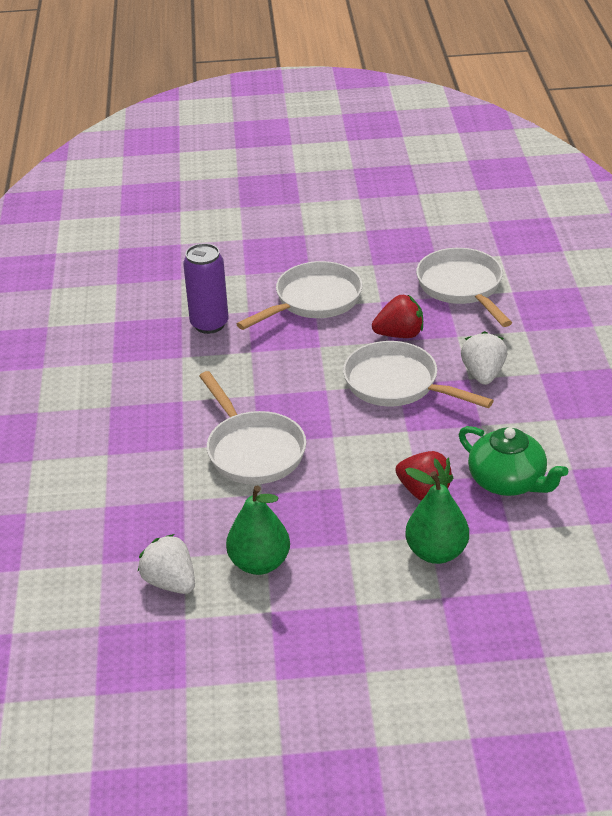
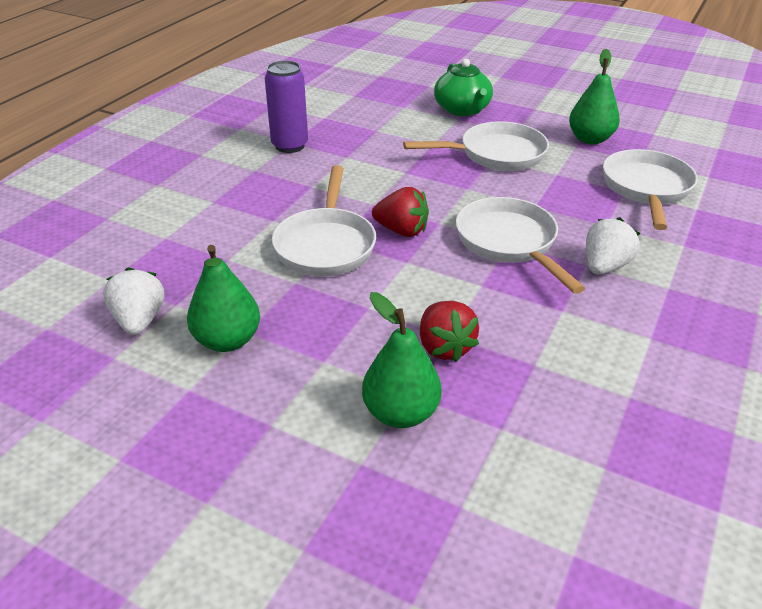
camera: 30 degrees right, 0 degrees up
purple can [183,243,229,334] -> purple can moved to [265,60,308,153]
red strawberry [372,295,423,338] -> red strawberry moved to [372,187,429,237]
green teapot [459,426,568,496] -> green teapot moved to [434,59,493,116]
none -> green pear [569,49,620,144]

